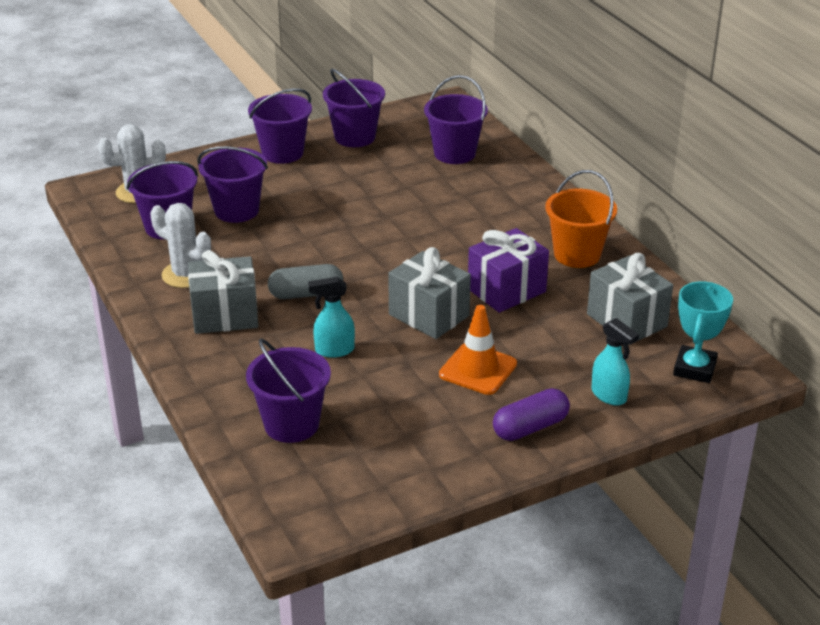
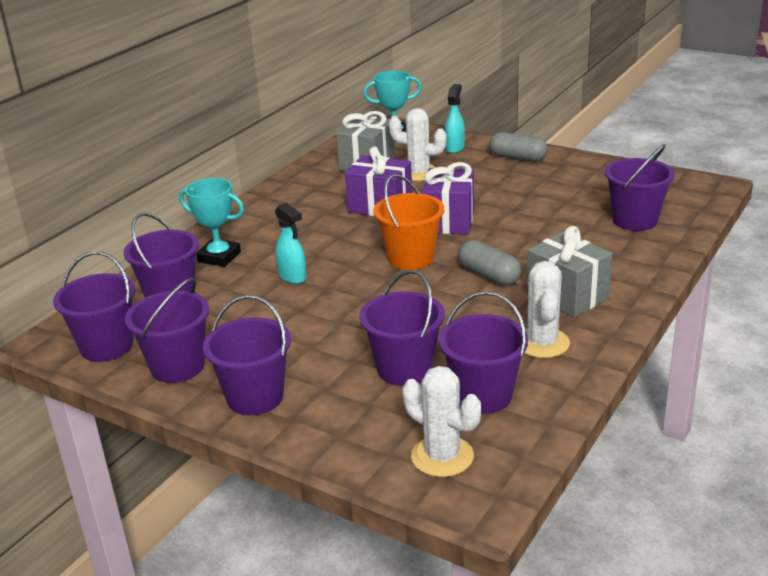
camera: 120 degrees left, 5 degrees down
turquoise spray bottle [308,277,355,358] -> turquoise spray bottle moved to [275,203,307,284]
grey gift [388,247,471,339] -> purple gift [422,162,474,234]
orange traffic cone [439,305,517,395] -> none
purple capsule [493,388,570,441] -> grey capsule [489,132,548,162]
orange bucket [545,170,617,268] -> orange bucket moved to [373,174,444,270]
none -> purple bucket [53,251,135,362]
none -> turquoise trophy [179,178,244,267]
none -> white cactus [389,108,447,181]

